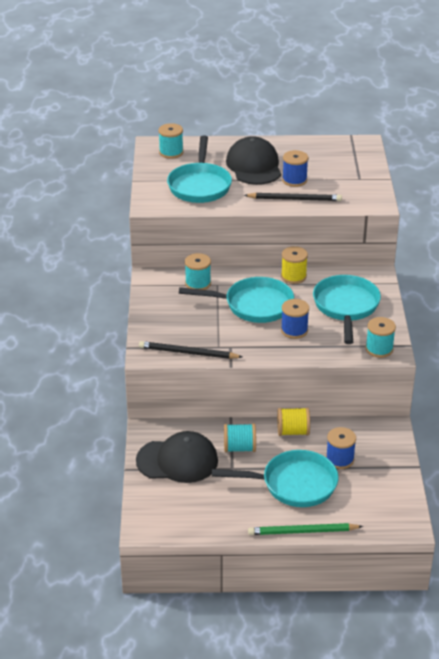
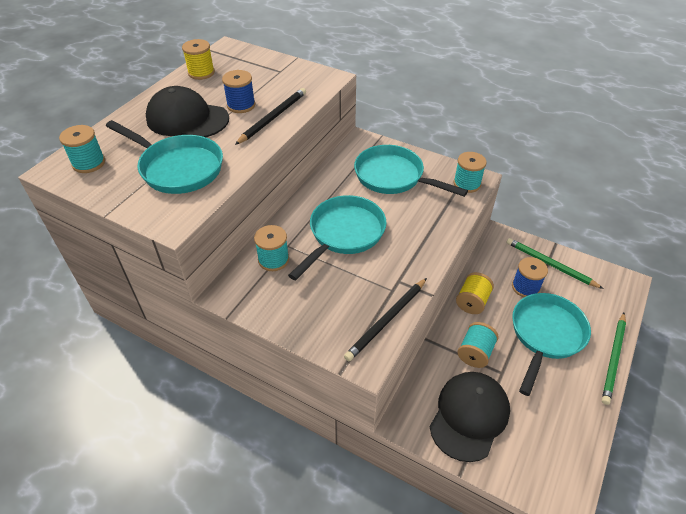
camera: 60 degrees left, 10 degrees up
yellow spool [281,246,308,284] -> yellow spool moved to [182,39,215,80]
blue spool [281,299,309,339] -> none
none -> green pencil [507,238,604,289]

